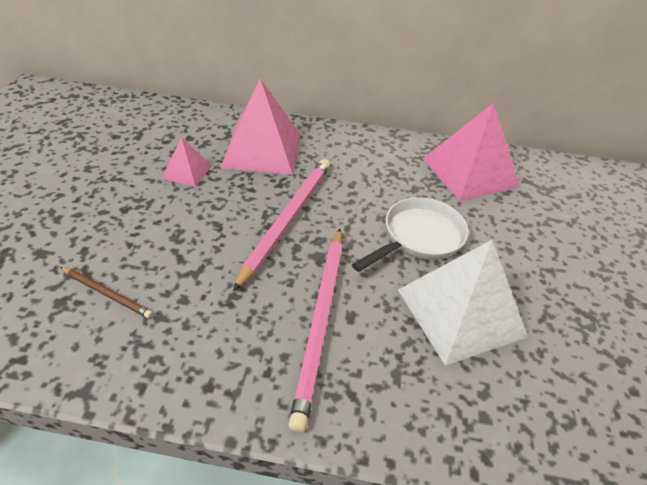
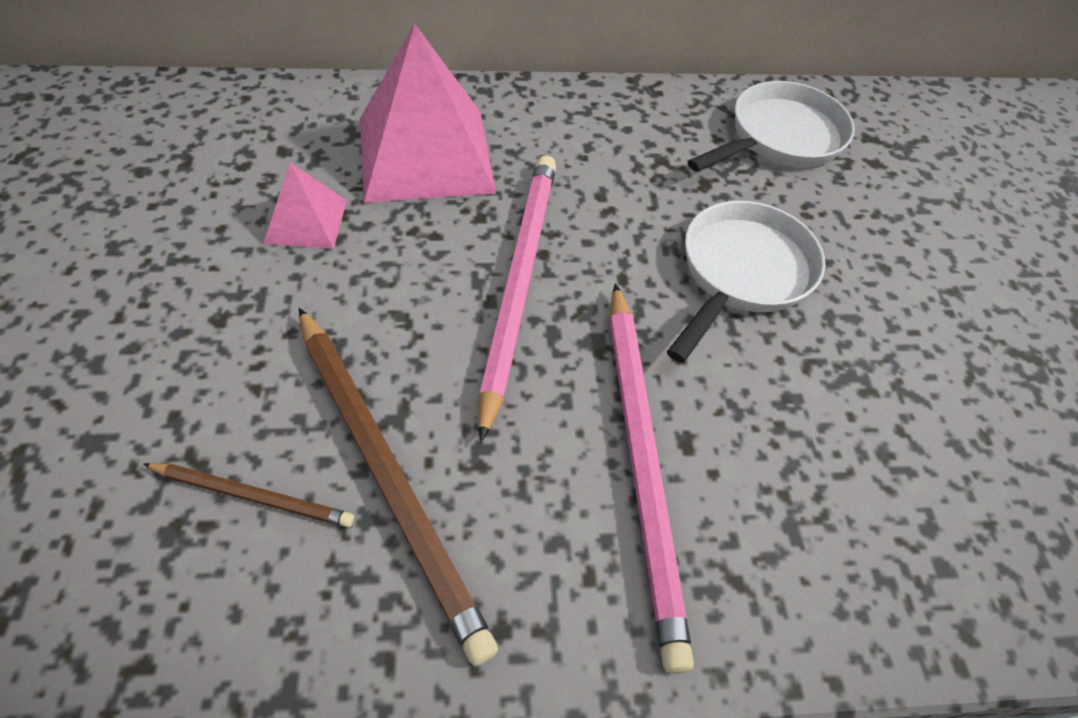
camera: 15 degrees left, 10 degrees up
white pyramid [398,240,528,366] -> none
pink pyramid [423,103,520,201] -> white pan [688,81,855,172]
none -> brown pencil [299,307,498,666]

